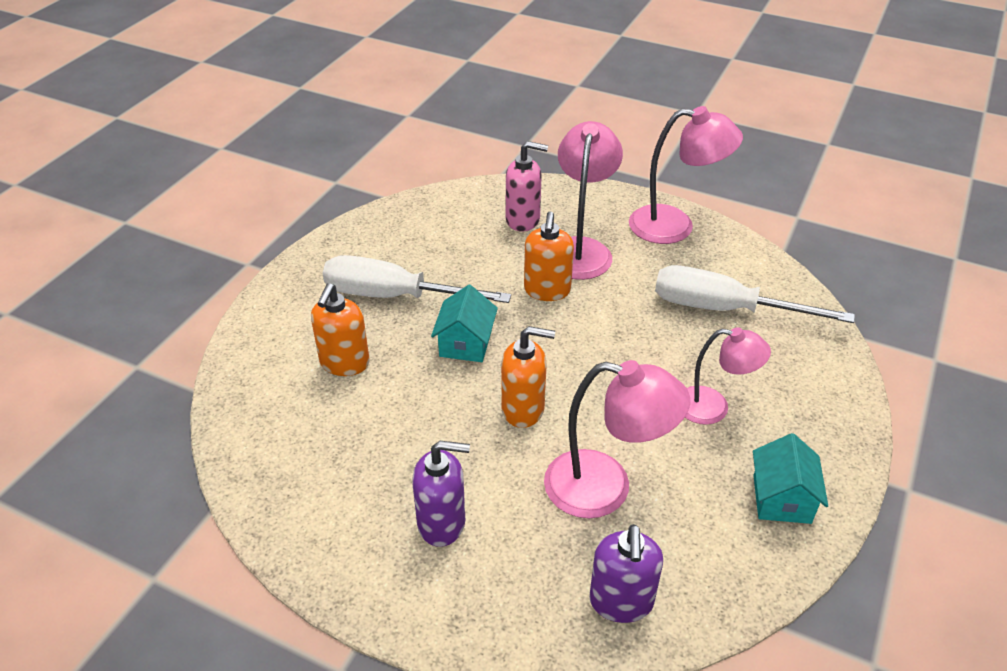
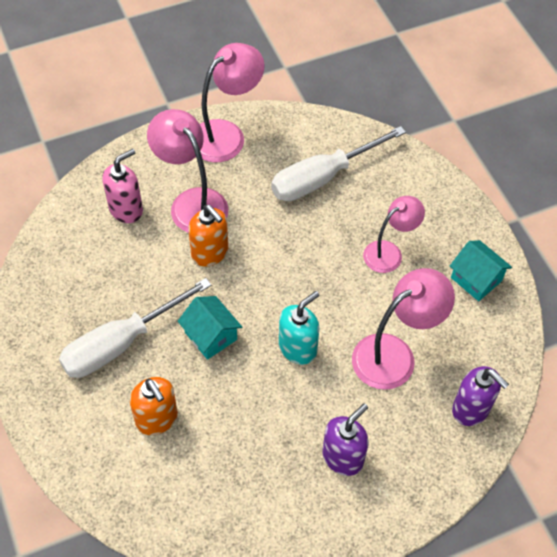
camera: 50 degrees left, 15 degrees up
orange soap dispenser [501,326,555,428] -> turquoise soap dispenser [279,291,320,365]

